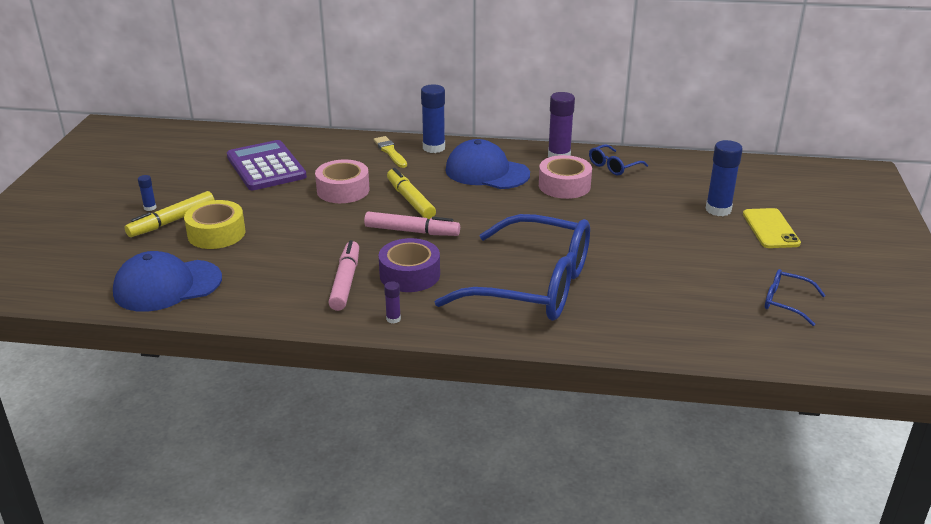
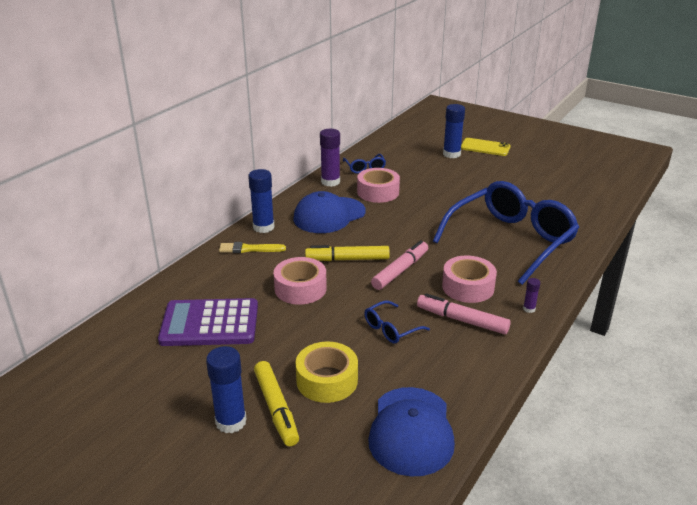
camera: 65 degrees left, 0 degrees up
blue glue stick [138,175,156,211] -> blue glue stick [206,346,247,433], size x2.07
purple tape [379,238,440,292] -> pink tape [442,255,497,303]
blue glasses [765,269,826,326] -> blue glasses moved to [364,301,430,344]

